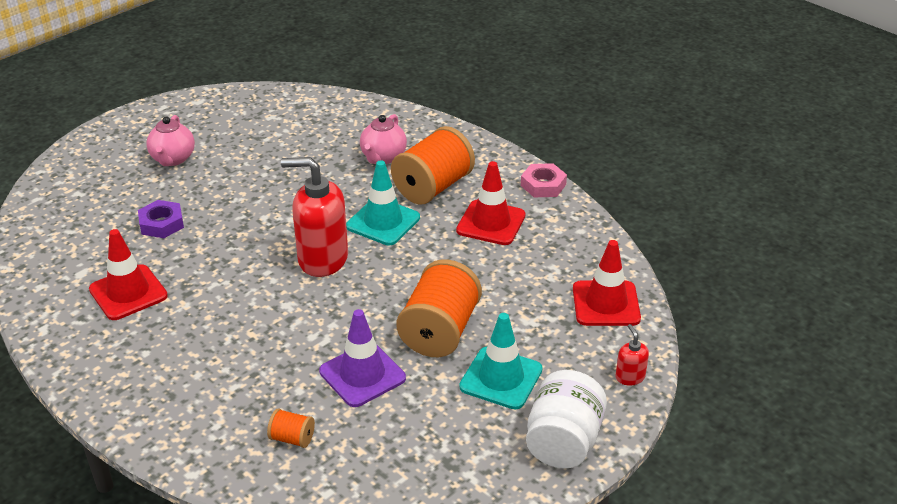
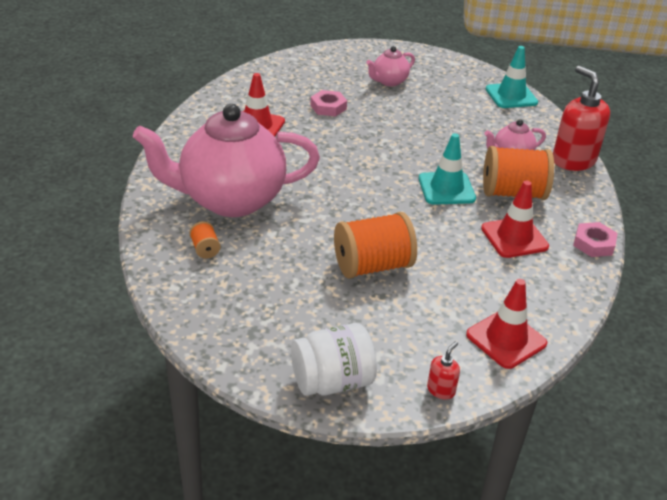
camera: 50 degrees right, 0 degrees up
purple nut [138,200,184,238] -> pink nut [310,90,347,116]
red soap dispenser [281,157,348,277] -> red soap dispenser moved to [553,66,610,171]
purple traffic cone [319,309,406,407] -> none
turquoise traffic cone [459,313,543,409] -> turquoise traffic cone moved to [486,46,538,108]
none -> pink teapot [133,104,320,217]

